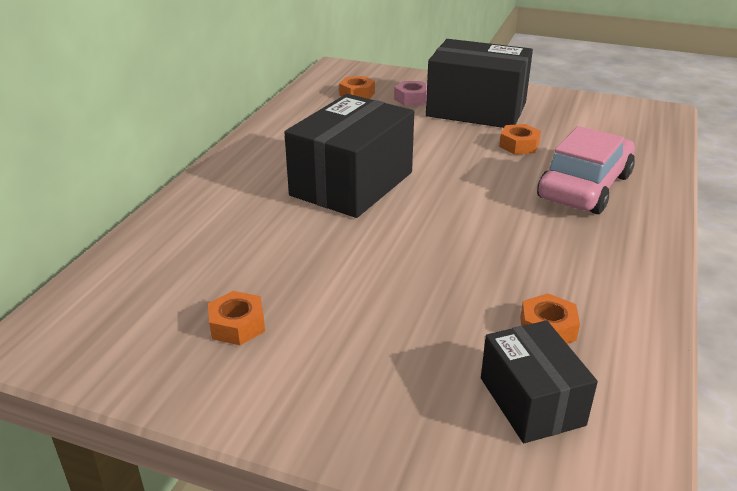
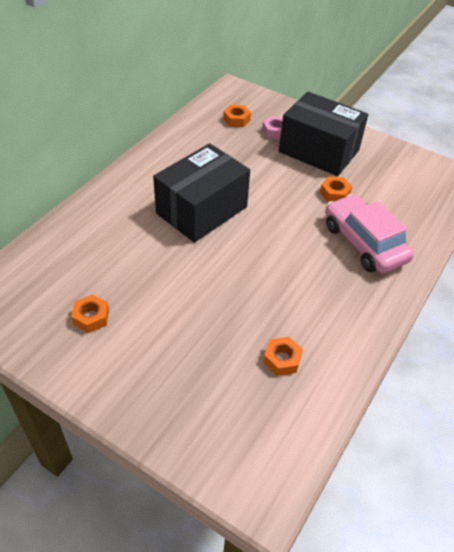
camera: 10 degrees right, 15 degrees up
black box [481,320,598,443] -> none
pink car [537,126,635,214] -> pink car turned 75 degrees counterclockwise [325,194,414,273]

